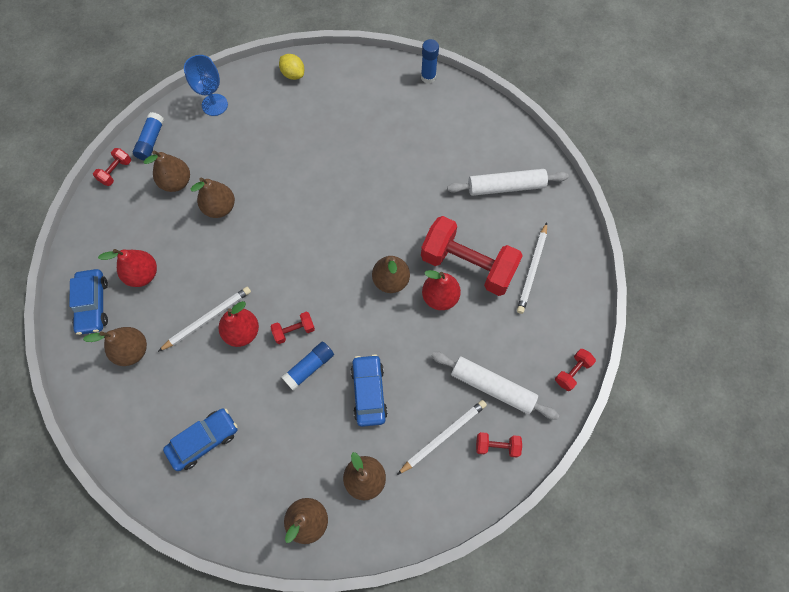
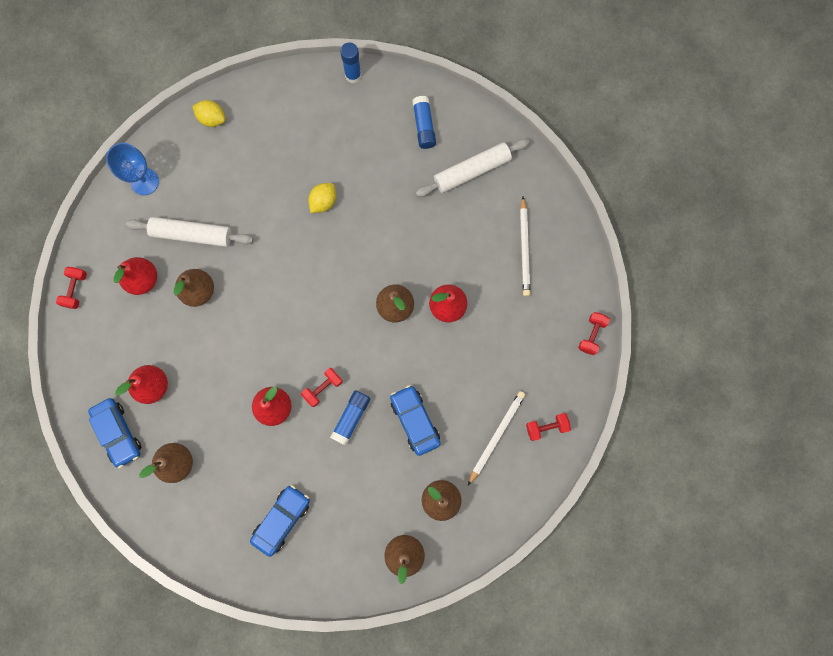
camera: 20 degrees left, 10 degrees up
blue glue stick [133,112,164,160] -> blue glue stick moved to [412,96,436,149]
brown pear [144,150,190,192] -> red pear [114,257,157,295]
white pencil [158,287,251,352] -> none
red dumbbell [421,216,523,296] -> none
white rolling pin [432,352,559,420] -> white rolling pin moved to [126,217,253,247]
none -> yellow lemon [308,183,336,213]

